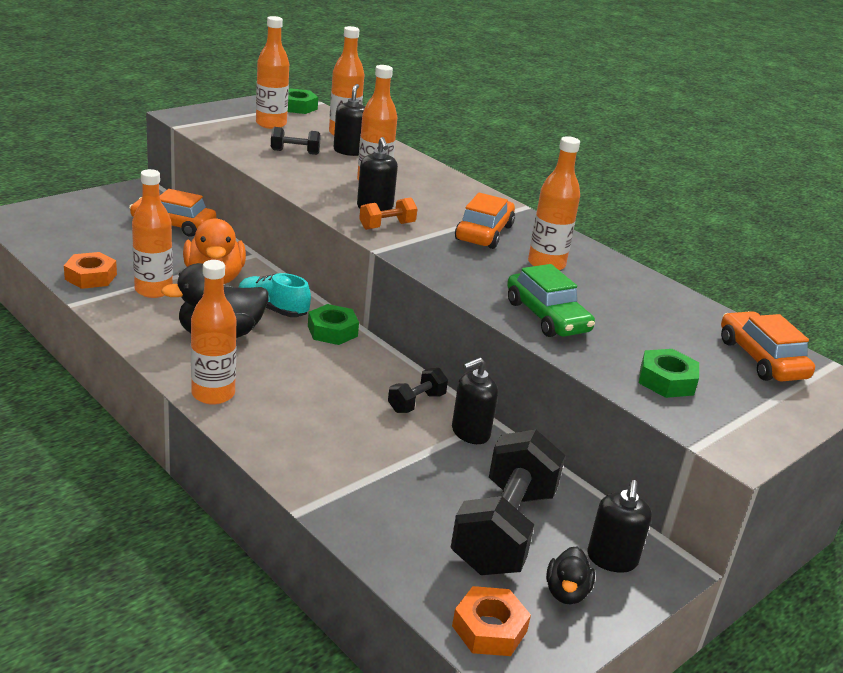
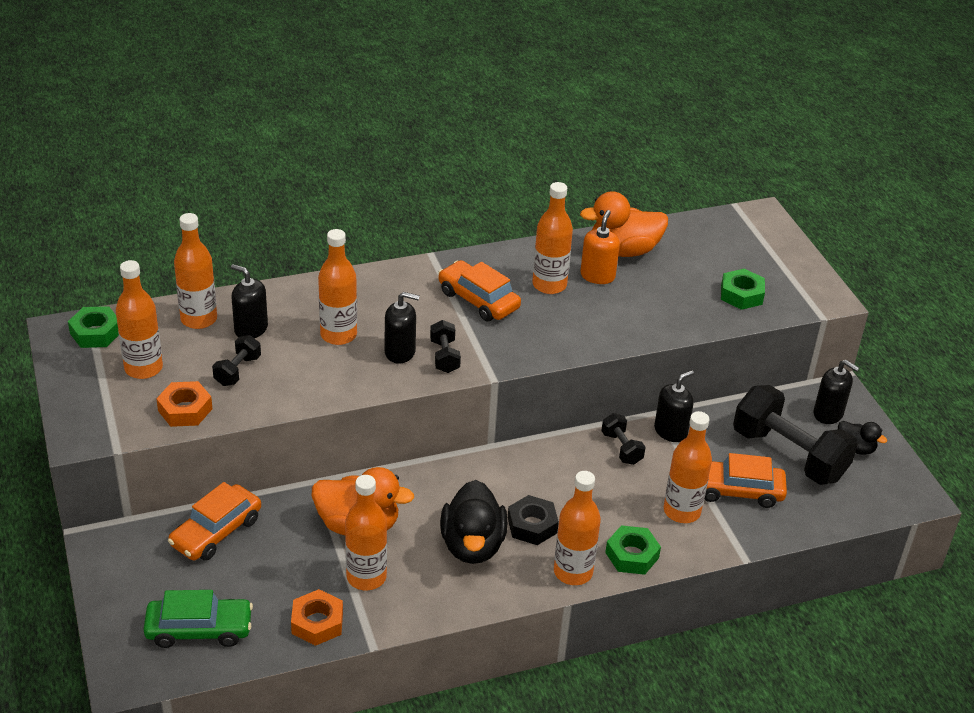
camera: 65 degrees left, 10 degrees up
turquoise shoe [239,273,311,317] -> none
green nut [308,304,359,345] -> green nut moved to [605,525,661,575]
orange dumbbell [359,198,417,230] -> black dumbbell [430,320,461,373]
black soap dispenser [452,357,498,444] -> black soap dispenser turned 120 degrees counterclockwise [654,370,694,442]
orange nut [452,586,531,656] -> orange nut moved to [156,381,213,427]
green car [507,264,595,337] -> green car moved to [143,590,253,648]
orange car [721,311,815,382] -> orange car moved to [704,453,787,508]
none -> black nut [508,495,559,545]
none -> orange duck [580,191,668,257]
none -> orange soap dispenser [580,210,620,284]
none -> orange bottle [664,411,712,523]

